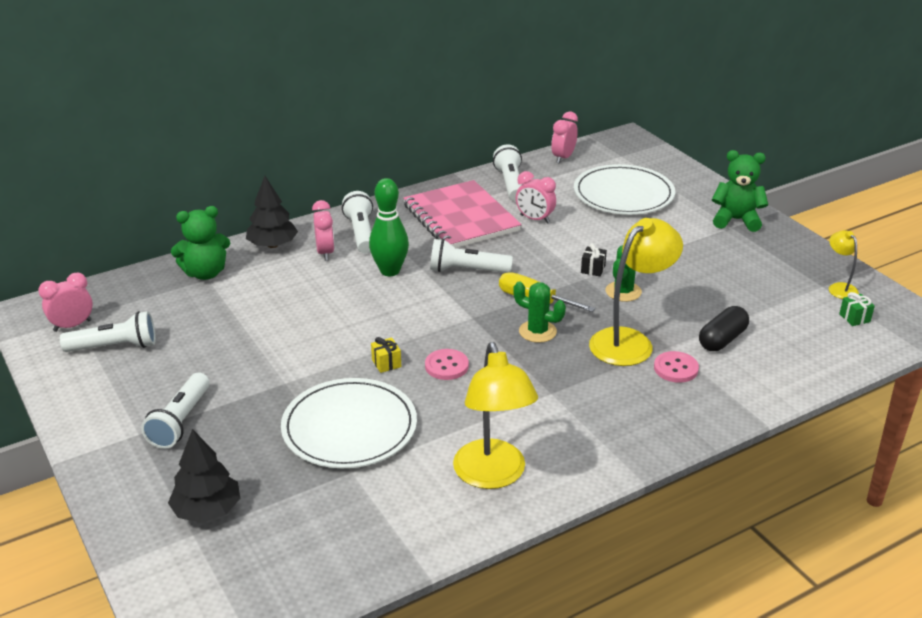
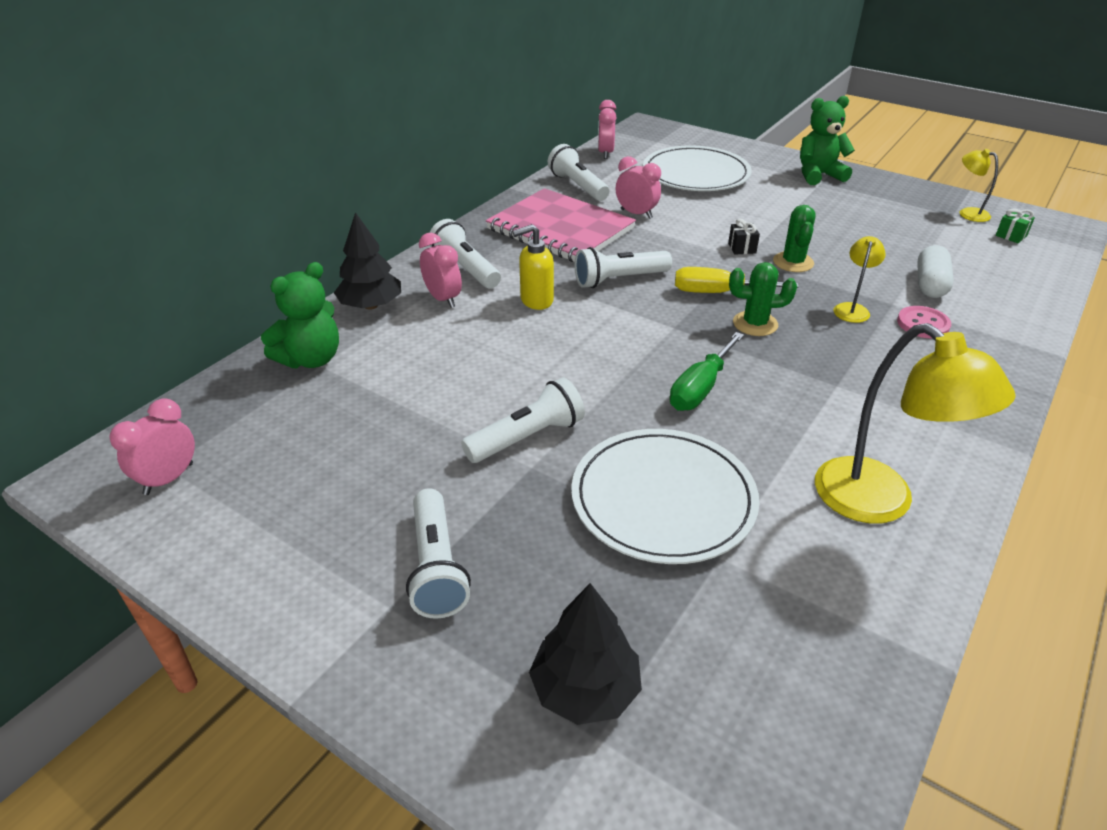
camera: 25 degrees left, 5 degrees up
white flashlight [60,311,156,352] -> white flashlight moved to [461,377,585,463]
green bowling pin [369,178,409,276] -> yellow soap dispenser [512,224,554,310]
yellow gift [371,337,401,373] -> none
pink button [425,349,469,380] -> green screwdriver [670,332,744,411]
pink clock [516,171,556,224] -> pink clock turned 150 degrees counterclockwise [616,156,661,219]
yellow lamp [589,218,683,366] -> yellow lamp [834,236,886,323], size x0.49
black capsule [699,306,749,351] -> white capsule [917,245,954,298]

